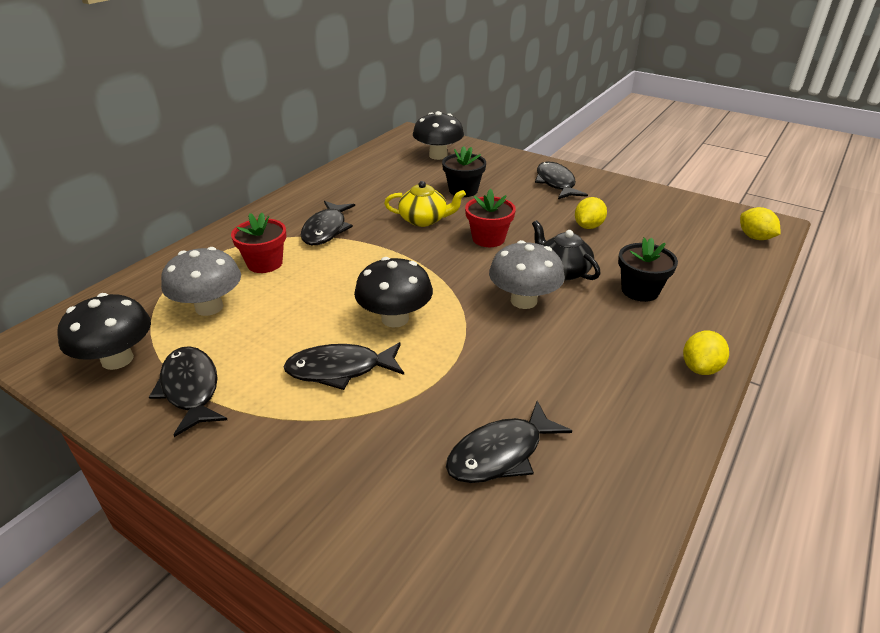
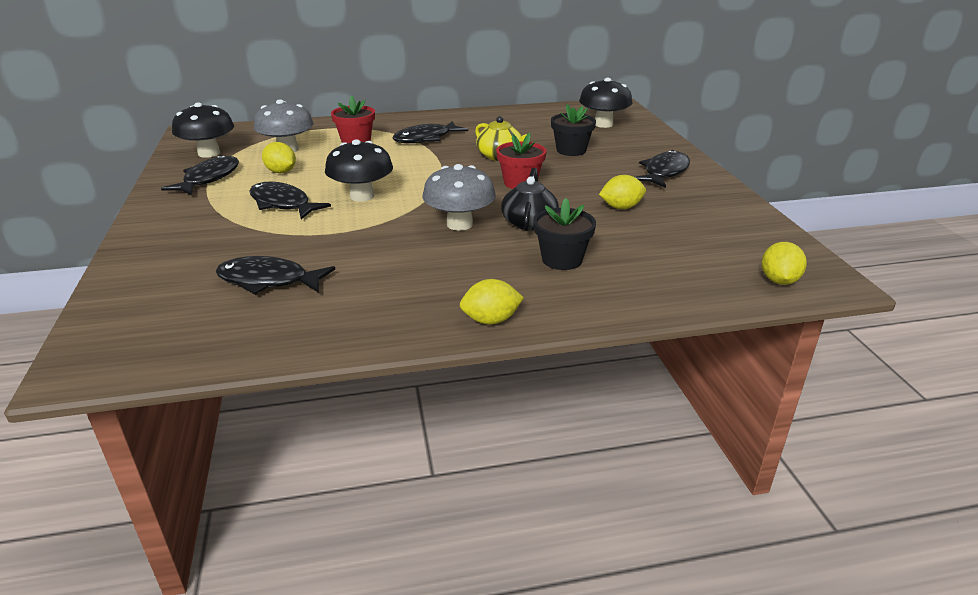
camera: 45 degrees right, 5 degrees down
none -> yellow lemon [262,142,296,173]

